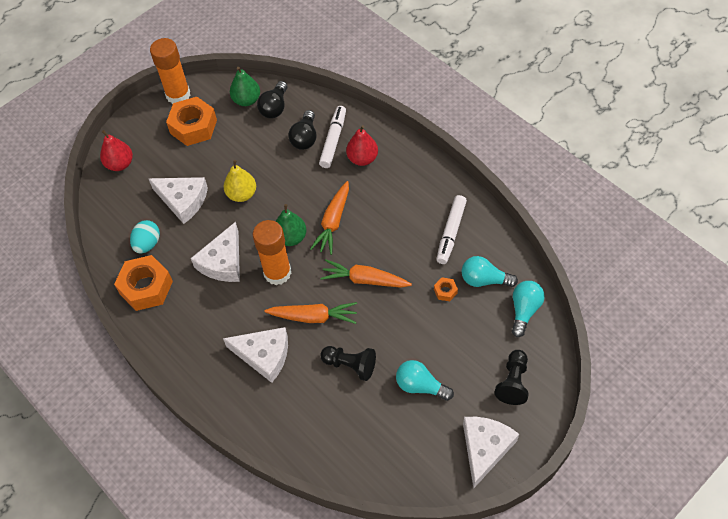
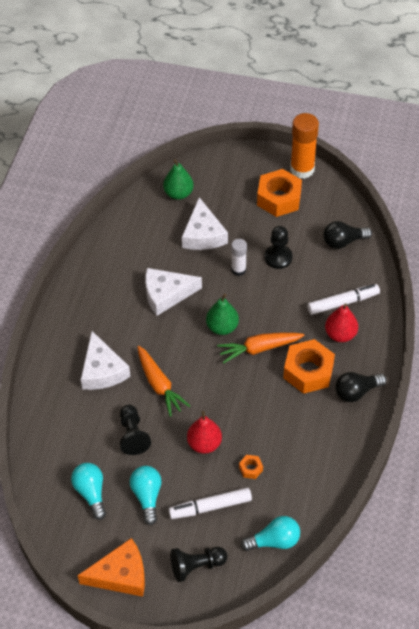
camera: 55 degrees right, 5 degrees down
red pear [100,130,133,171] -> red pear moved to [187,411,222,454]
orange nut [114,255,173,311] -> orange nut moved to [283,339,335,394]
turquoise egg [130,220,160,253] -> none
yellow pear [224,160,256,202] -> white glue stick [231,239,247,276]
green pear [230,67,260,106] -> green pear moved to [163,159,194,200]
orange glue stick [253,220,292,285] -> none
black light bulb [288,110,316,150] -> black light bulb moved to [335,372,387,402]
orange carrot [320,259,412,288] -> none
white marker [436,195,467,264] -> white marker moved to [168,487,252,519]
turquoise light bulb [462,256,518,287] -> turquoise light bulb moved to [71,463,106,520]
white cheese [463,417,519,489] -> orange cheese [78,538,145,597]
none -> black pawn [265,226,293,269]

